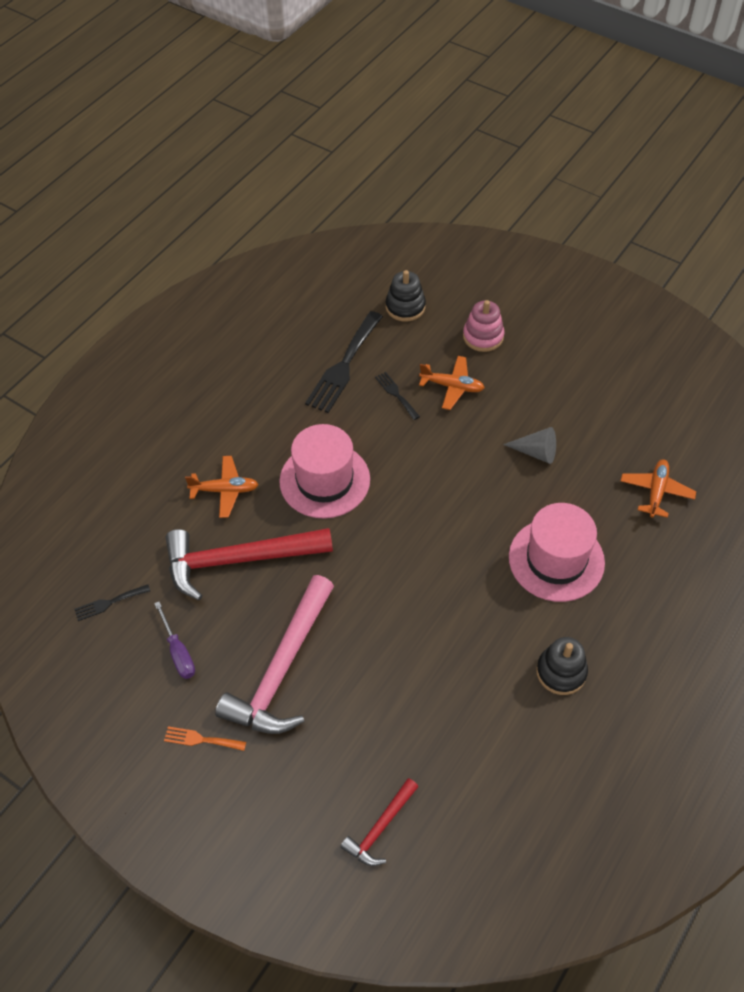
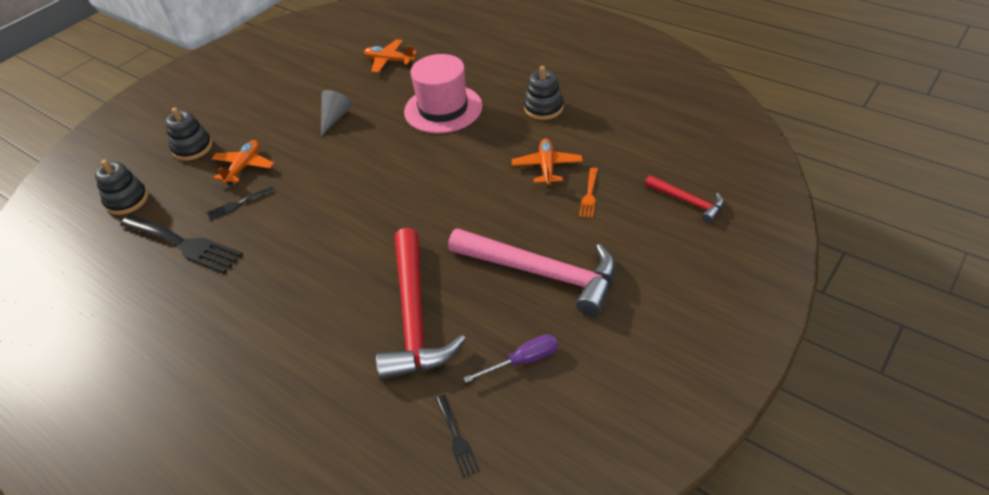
camera: 85 degrees left, 10 degrees down
orange fork [164,726,246,751] -> orange fork moved to [579,168,598,218]
orange plane [185,456,259,518] -> orange plane moved to [512,138,583,186]
pink hat [279,424,370,519] -> none
pink stacking toy [463,300,505,352] -> black stacking toy [165,108,212,161]

